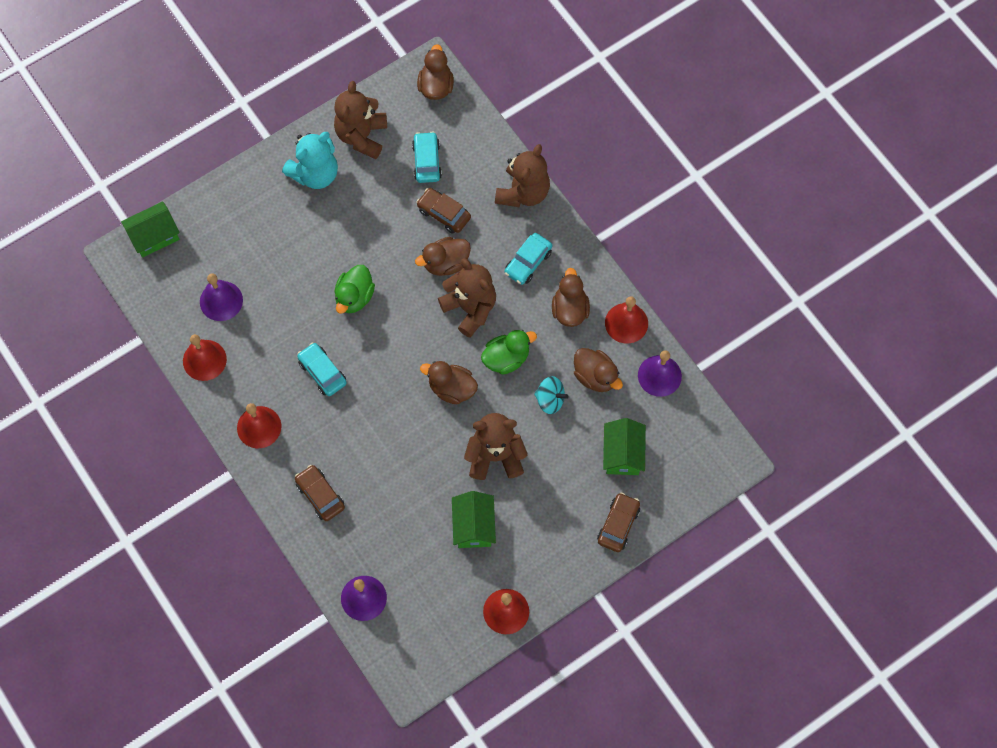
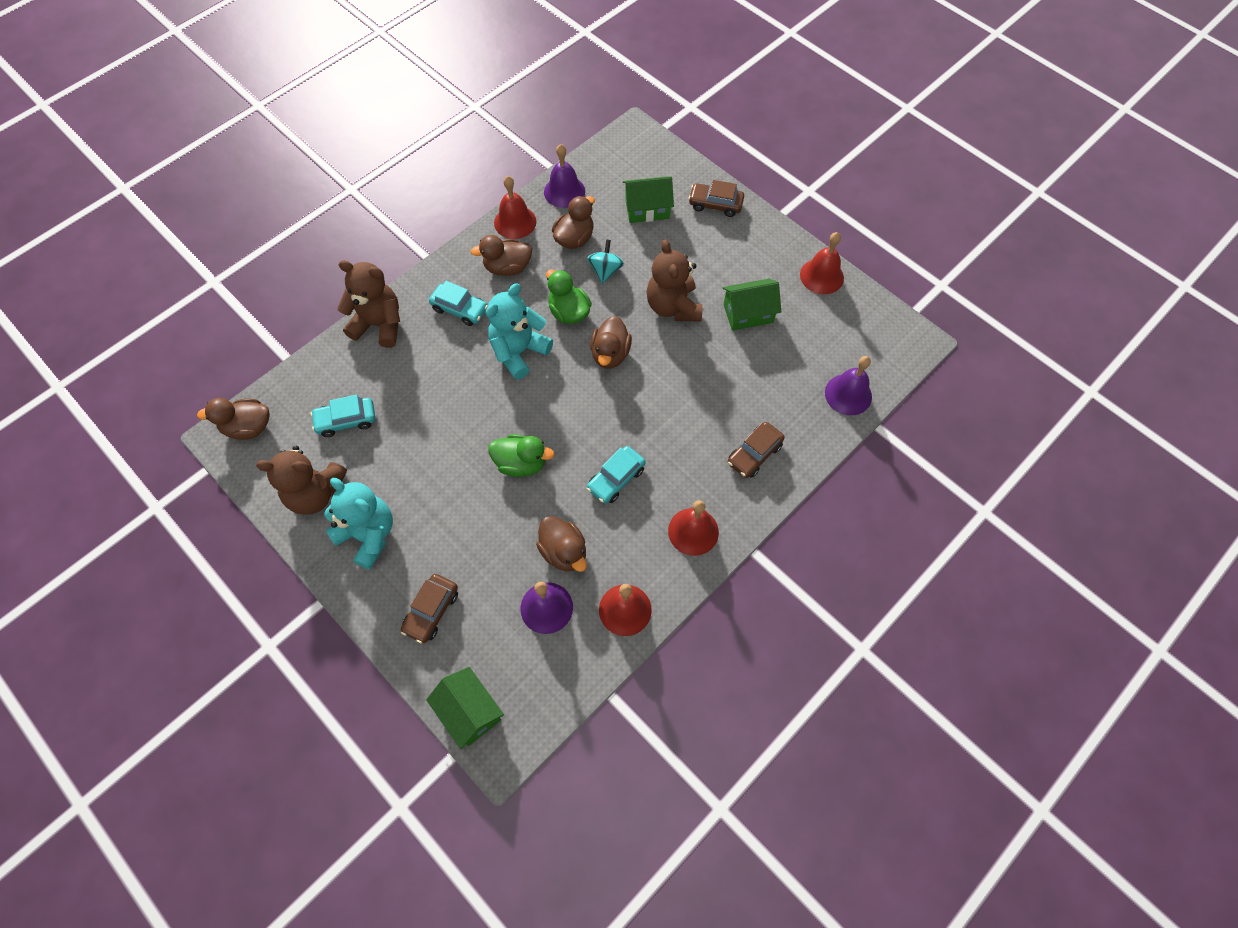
camera: 100 degrees left, 5 degrees down
brown duck [415,237,471,276] -> brown duck moved to [536,516,587,572]
brown car [416,188,471,234] -> brown car moved to [401,574,458,643]
brown teddy bear [438,258,496,338] -> turquoise teddy bear [486,283,553,380]

